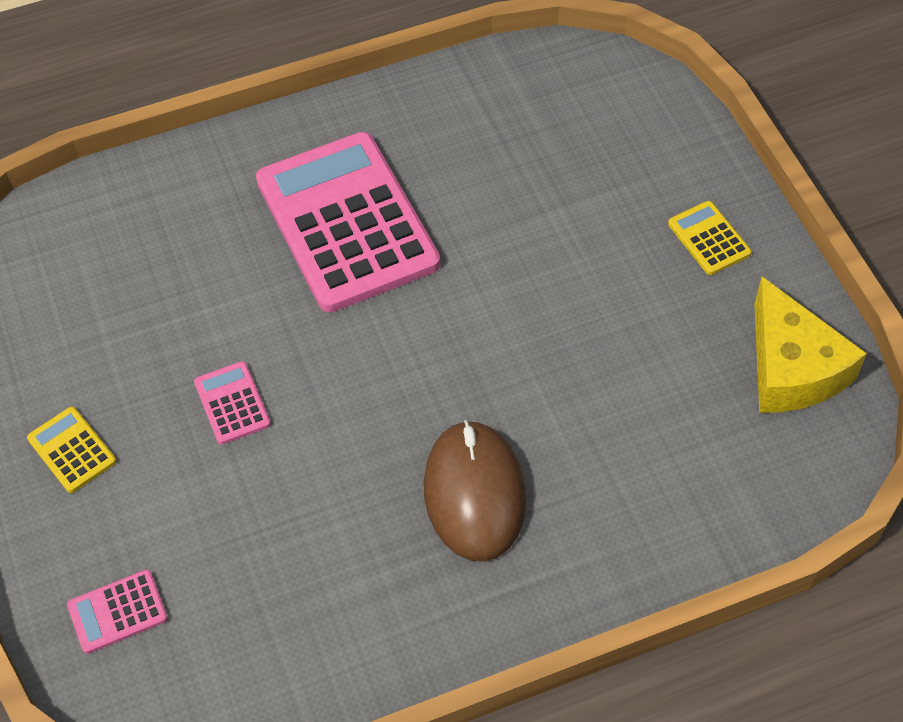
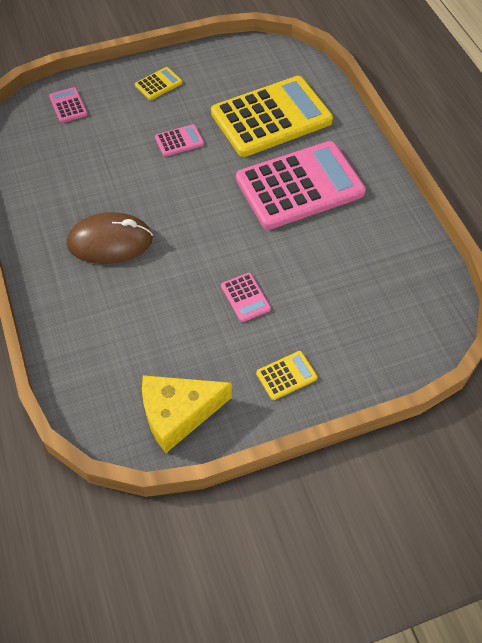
camera: 90 degrees right, 0 degrees up
none -> yellow calculator [211,76,333,157]
none -> pink calculator [221,273,271,322]

